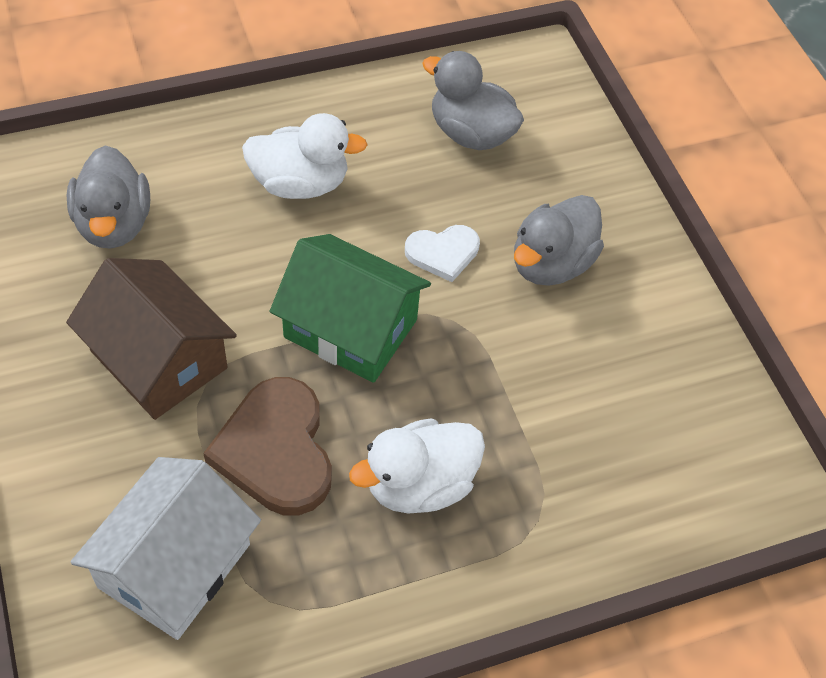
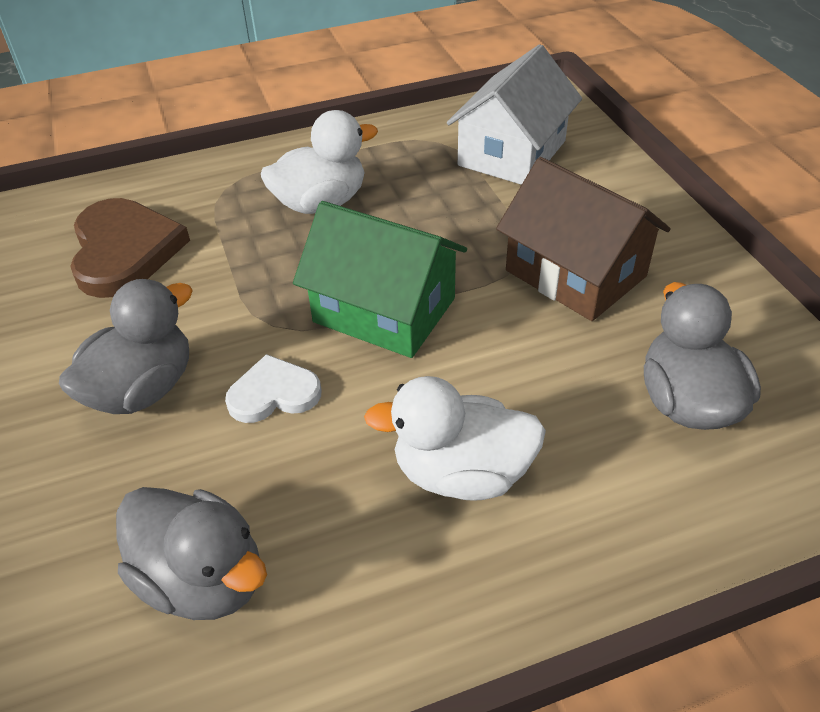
camera: 175 degrees left, 10 degrees down
brown heart [203,377,332,516] -> brown heart moved to [70,198,190,298]

